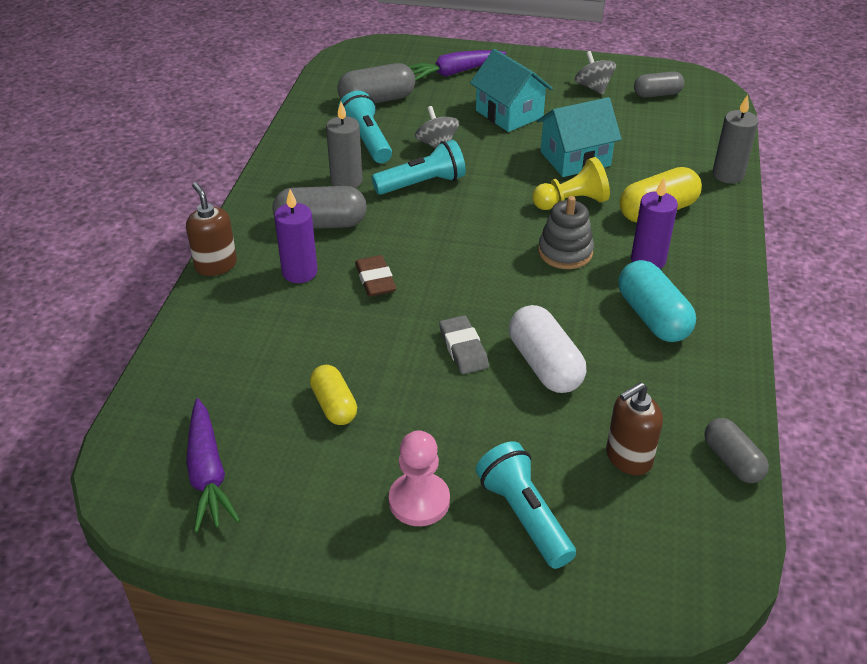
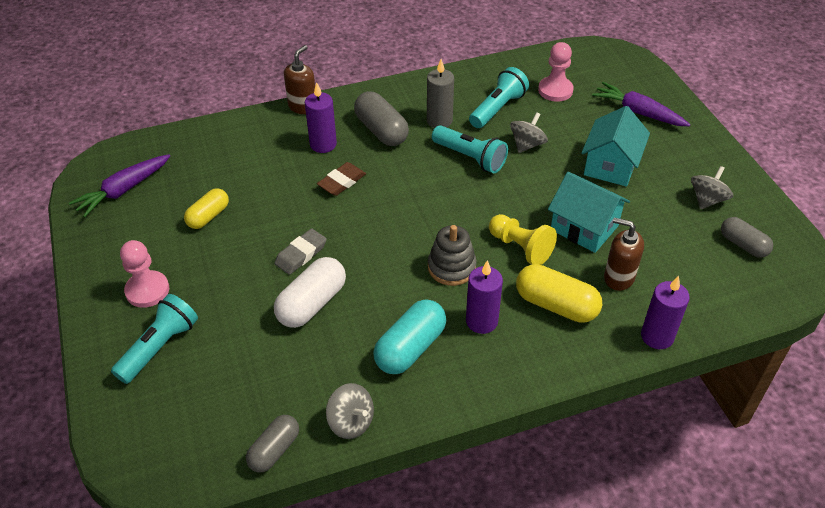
camera: 60 degrees right, 5 degrees up
grey capsule [337,63,415,103] -> pink pawn [538,42,574,102]
brown soap dispenser [606,382,663,475] -> brown soap dispenser moved to [604,218,644,291]
grey candle [712,95,758,183] -> purple candle [641,276,690,349]
none -> grey spinning top [326,383,374,439]

